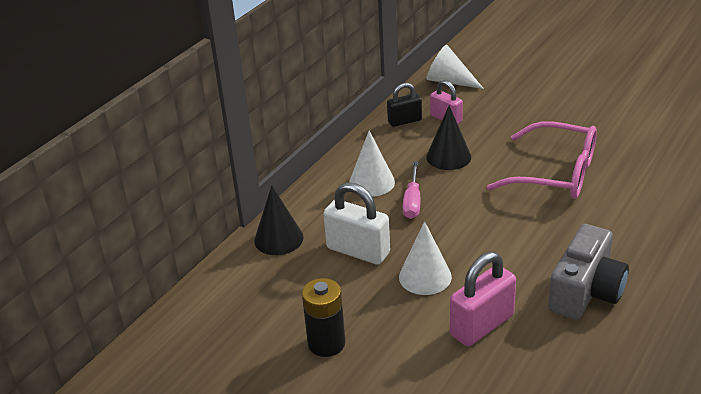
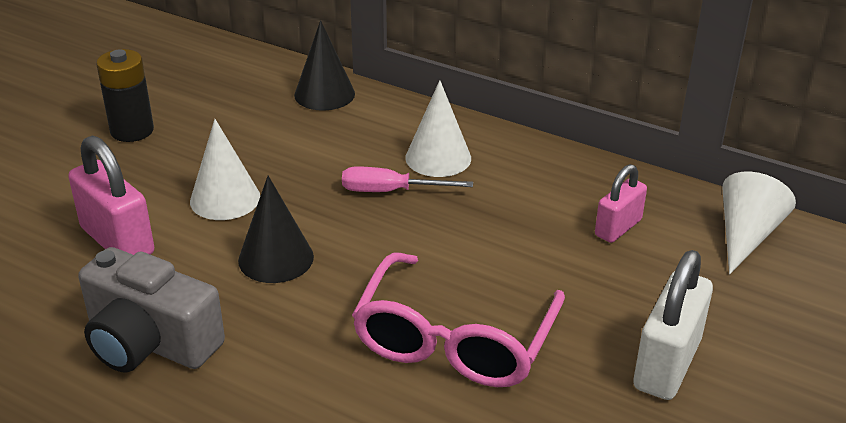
camera: 85 degrees right, 0 degrees up
white padlock [323,182,390,265] -> white padlock moved to [633,250,713,400]
black padlock [387,83,422,127] -> none
black cone [426,106,471,170] -> black cone moved to [238,176,314,283]

